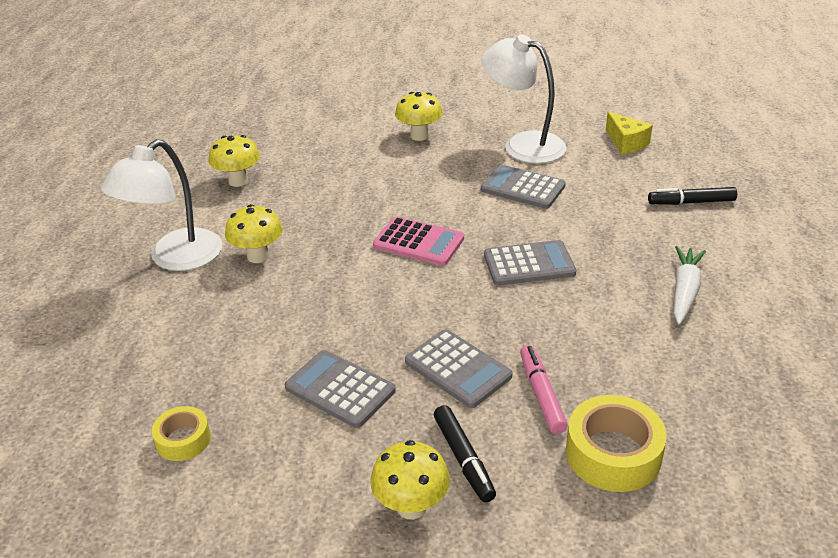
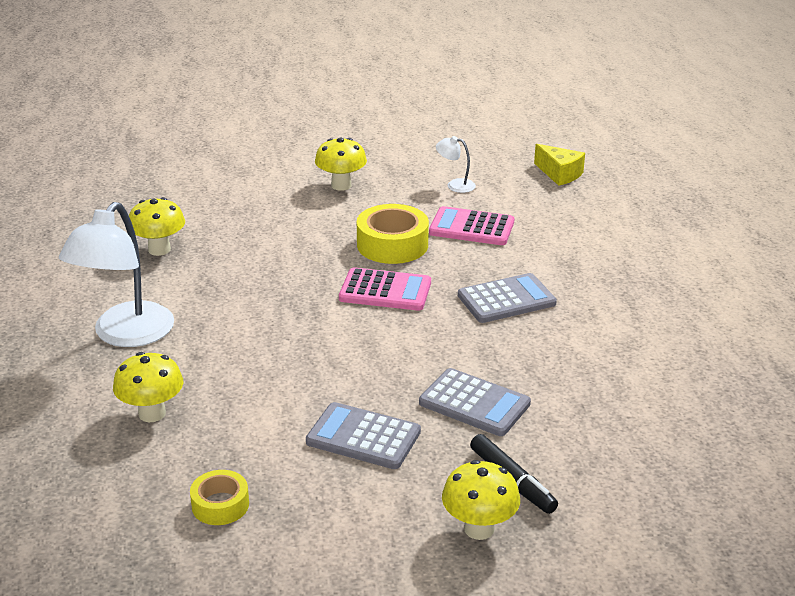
camera: 15 degrees left, 5 degrees down
yellow mushroom [225,204,283,263] -> yellow mushroom moved to [113,352,183,422]
grey calculator [481,165,566,209] -> pink calculator [429,206,514,245]
white lamp [482,34,566,164] -> white lamp [436,136,476,193], size x0.44
pink marker [520,345,568,434] -> none
yellow tape [566,395,667,492] -> yellow tape moved to [357,204,429,264]
black marker [648,187,737,205] -> none
white carrot [674,246,706,324] -> none

